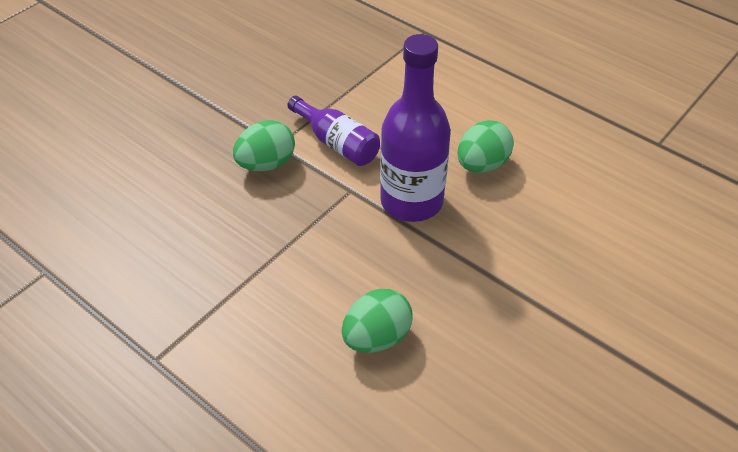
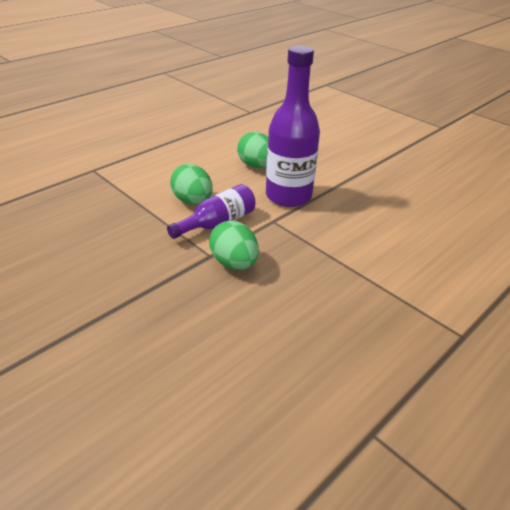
camera: 85 degrees left, 10 degrees down
green egg [342,289,413,353] -> green egg moved to [170,164,213,205]

